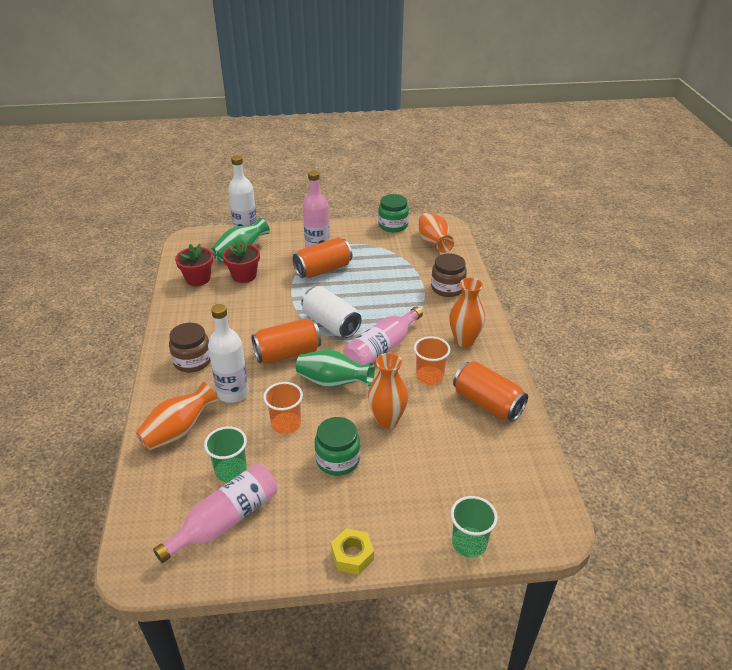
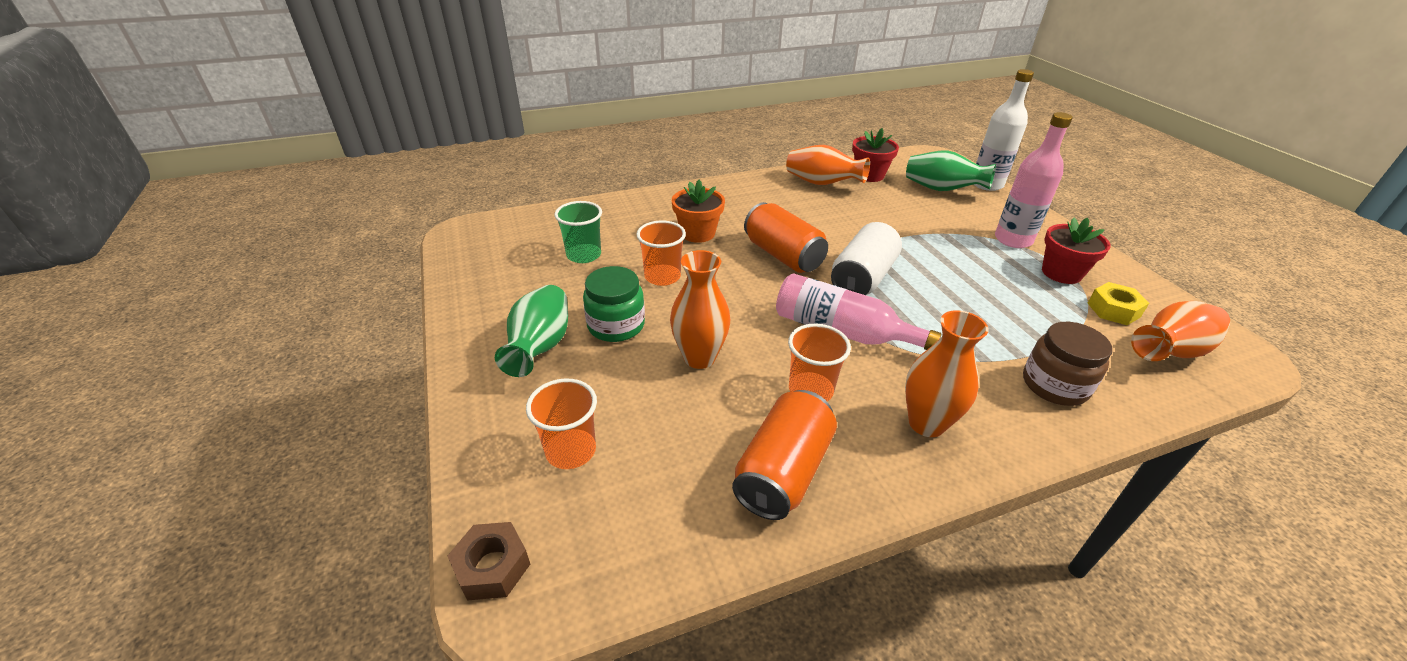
camera: 75 degrees right, 0 degrees up
orange vase [136,382,218,451] -> orange vase moved to [786,145,870,185]
pink bottle [153,464,278,563] -> none
brown jar [169,323,211,373] -> none
white bottle [208,304,249,403] -> orange flower pot [672,180,725,243]
red flower pot [223,241,260,283] -> red flower pot moved to [1042,218,1111,284]
orange can [293,237,352,278] -> none
green vase [296,350,375,387] -> green vase moved to [495,285,568,377]
yellow nut [331,528,374,575] -> yellow nut moved to [1088,282,1149,325]
green jar [378,194,409,233] -> none
green cup [451,496,498,558] -> none
none -> brown nut [448,522,530,601]
none -> orange cup [526,378,597,469]

